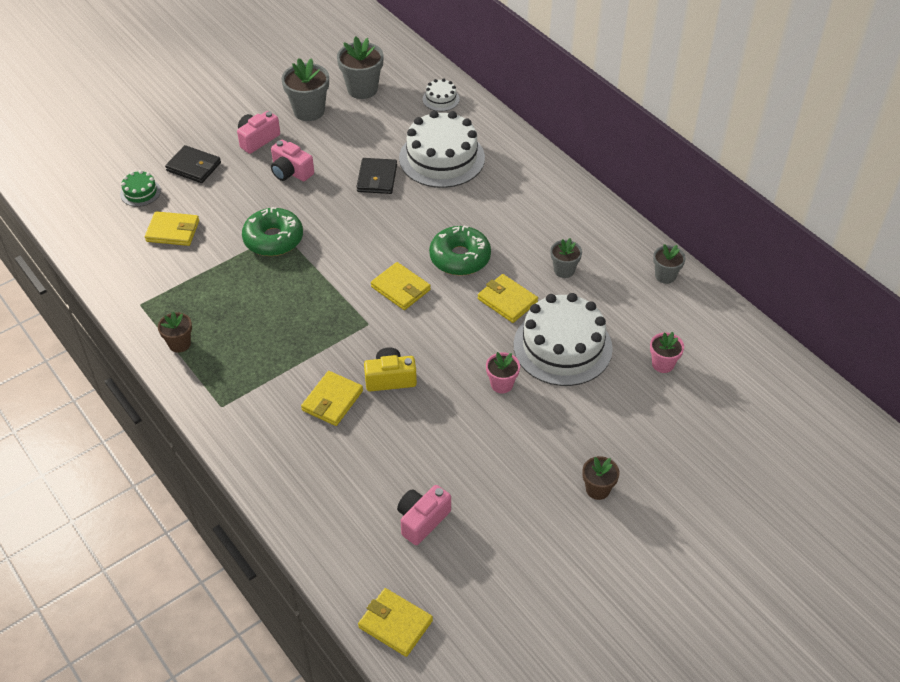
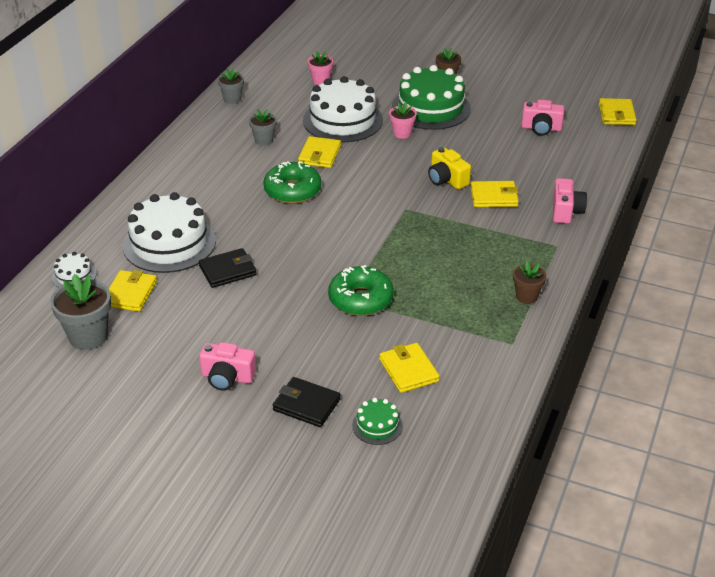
camera: 120 degrees left, 10 degrees down
black wallet [165,145,221,183] -> black wallet turned 60 degrees counterclockwise [273,377,341,427]
pink camera [271,140,314,181] -> pink camera moved to [553,178,587,224]
grey flower pot [281,58,329,121] -> none
yellow wallet [371,262,431,310] -> yellow wallet moved to [109,270,157,312]
none -> green cake [392,65,471,130]

